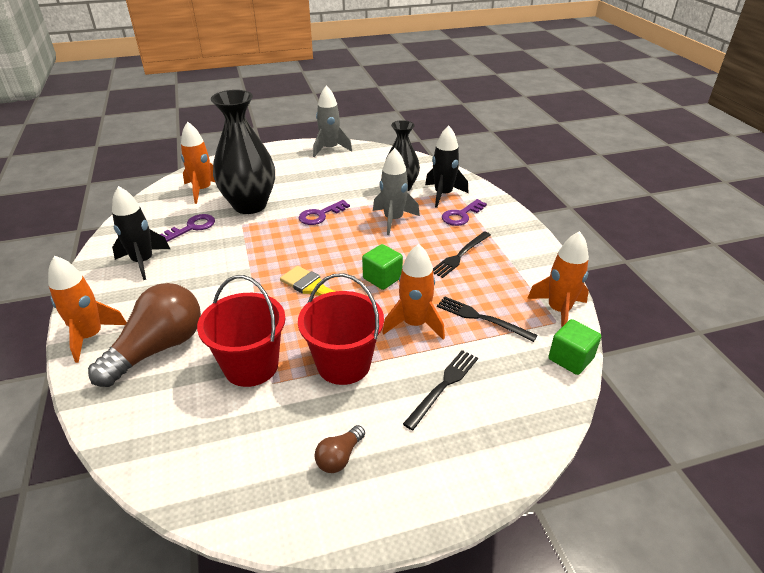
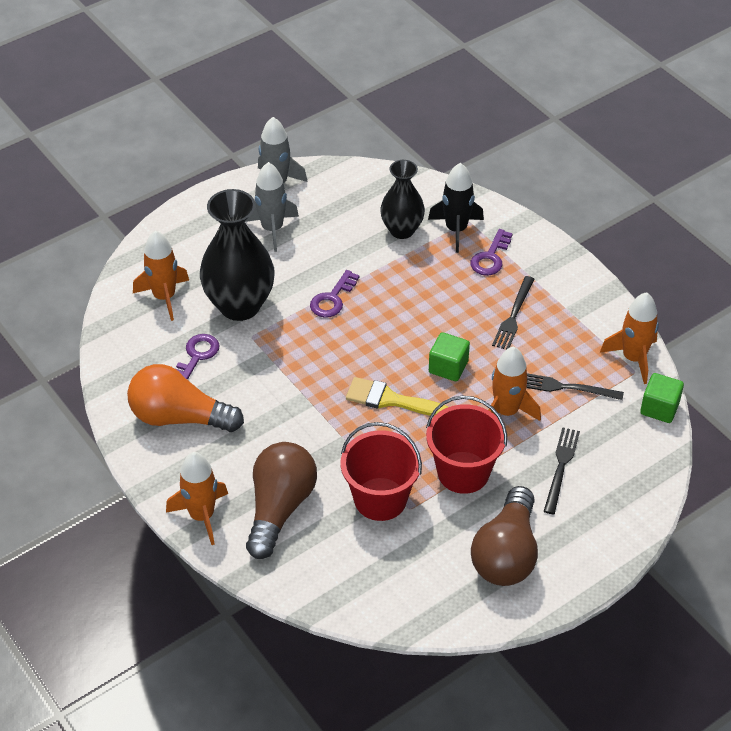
camera: 20 degrees left, 10 degrees up
black rocket [112,186,170,280] -> orange light bulb [127,364,244,432]
brown light bulb [315,425,365,473] -> brown light bulb [471,486,538,586], size x2.24
grey rocket [373,148,420,235] -> grey rocket moved to [245,162,299,252]

